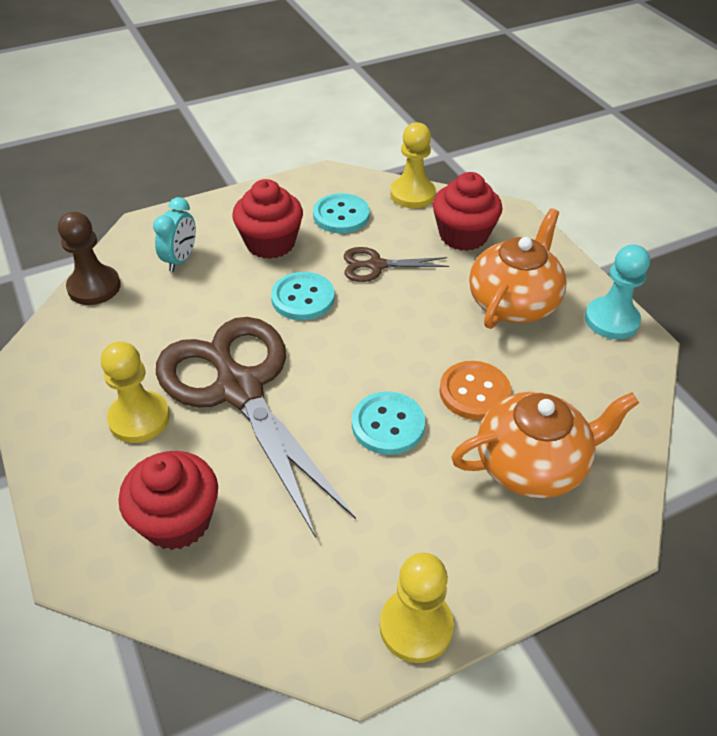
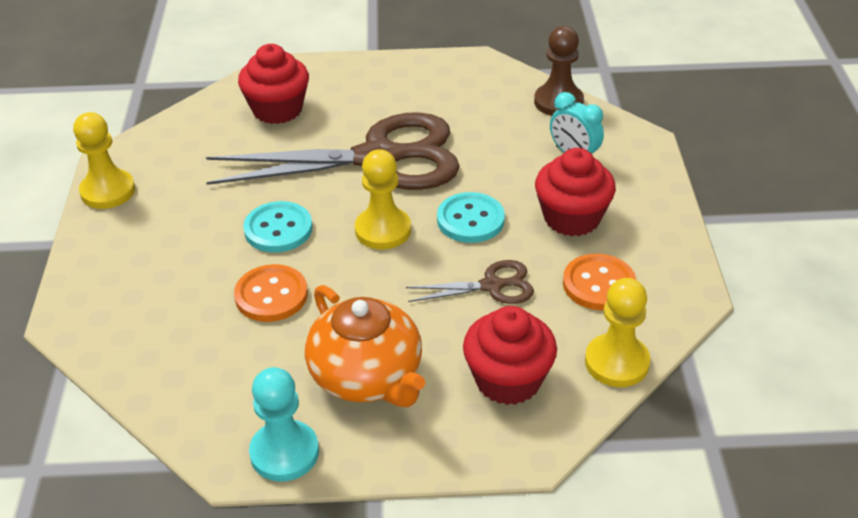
camera: 115 degrees right, 5 degrees down
yellow pawn [101,341,170,443] -> yellow pawn moved to [355,149,411,250]
turquoise button [313,193,370,233] -> orange button [563,253,636,310]
brown scissors [344,247,449,282] -> brown scissors turned 60 degrees clockwise [406,260,534,304]
orange teapot [451,392,639,498] -> none

